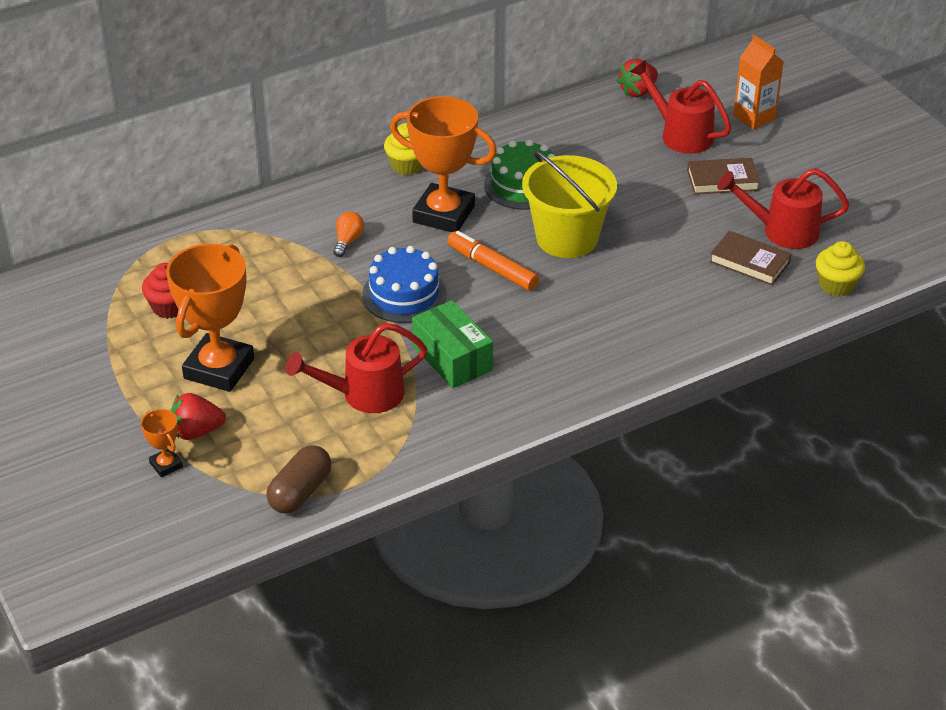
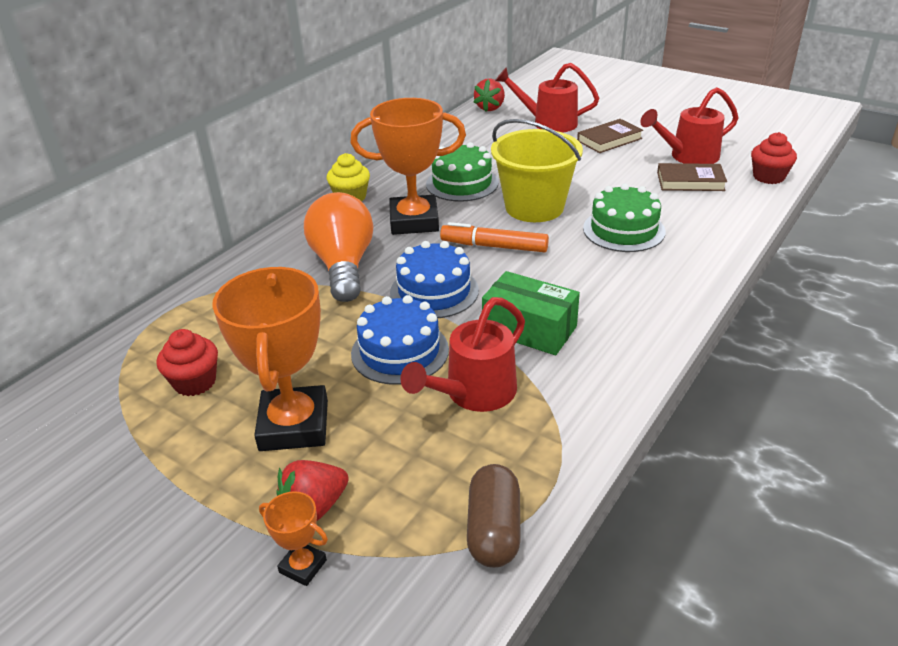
camera: 25 degrees left, 5 degrees down
orange light bulb [333,212,364,257] -> orange light bulb [304,192,373,302], size x2.35
orange carton [733,35,784,129] -> none
yellow cupcake [816,241,865,296] -> red cupcake [751,132,797,184]
none -> blue cake [351,295,449,385]
none -> green cake [583,183,666,252]

